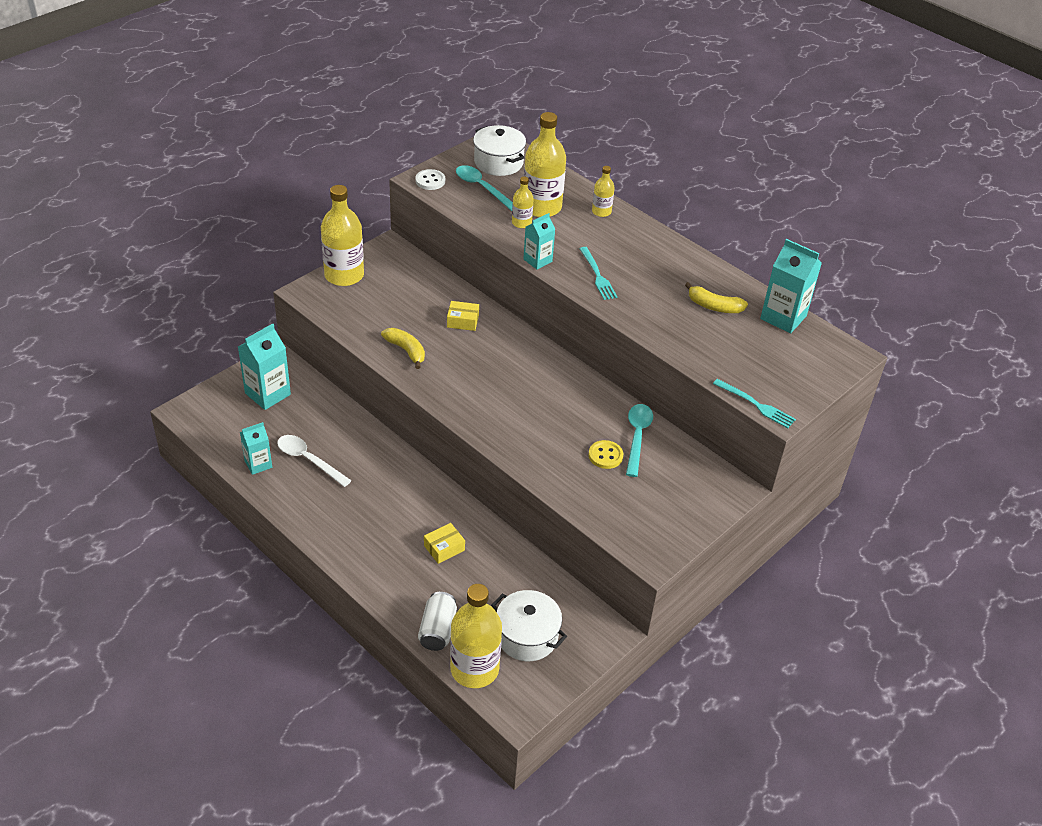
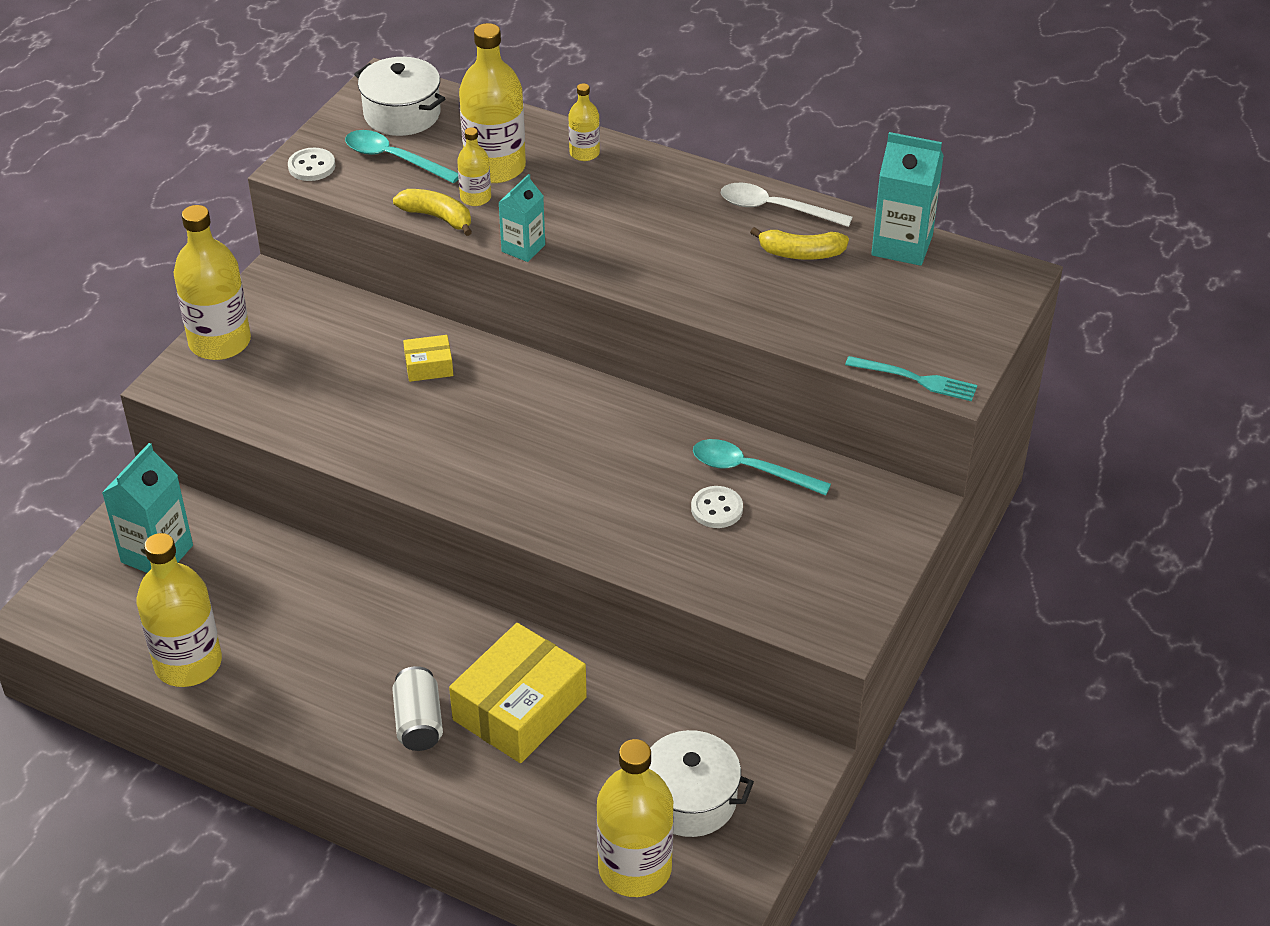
camera: 15 degrees left, 0 degrees up
turquoise carton [240,422,272,475] -> yellow bottle [137,533,222,687]
white spoon [277,435,352,487] -> white spoon moved to [721,183,853,227]
yellow banana [381,328,425,369] -> yellow banana moved to [393,189,472,236]
white can [418,592,457,651] -> white can moved to [392,666,443,751]
yellow box [424,523,465,564] -> yellow box [449,623,587,763], size x2.15
turquoise fork [579,247,617,300] -> none
yellow button [588,440,623,469] -> white button [691,486,743,528]
turquoise spoon [626,404,653,477] -> turquoise spoon turned 60 degrees counterclockwise [693,439,831,495]

